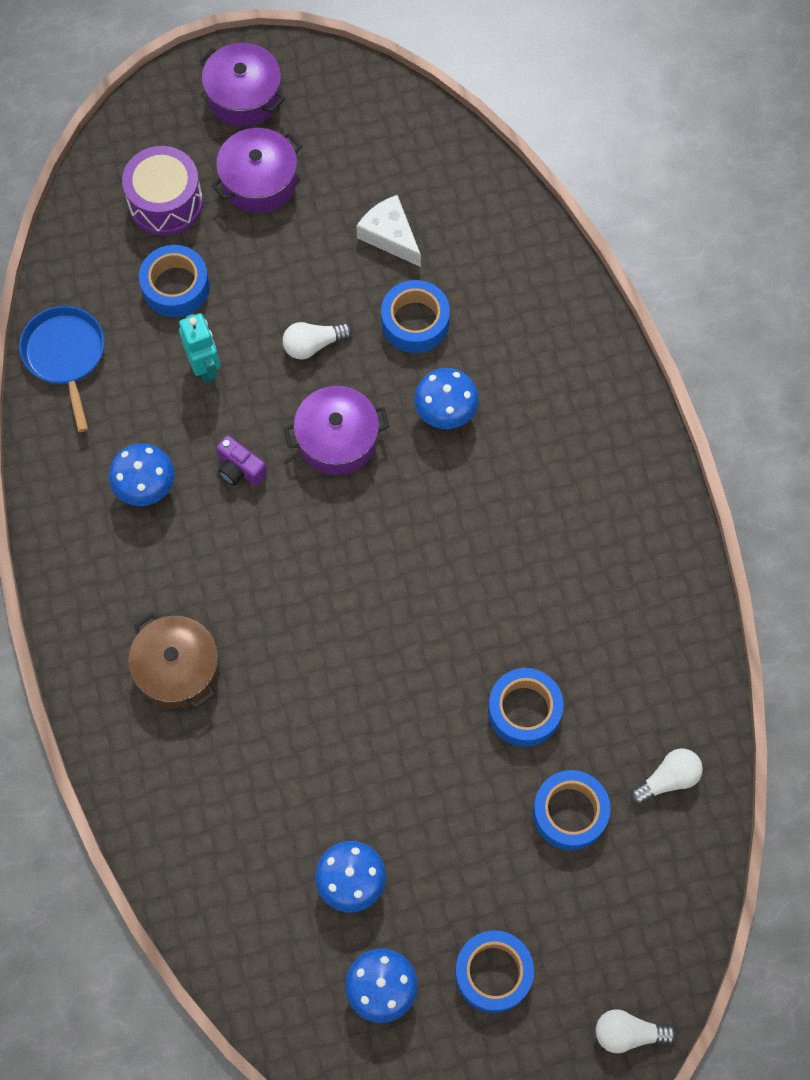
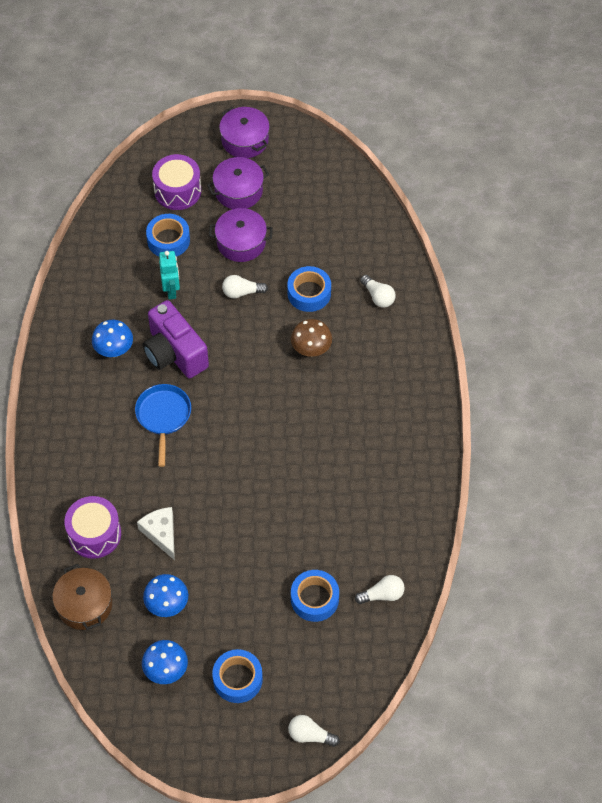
camera: 15 degrees right, 10 degrees down
blue pan [19,306,104,432] -> blue pan moved to [135,384,191,467]
brown pot [128,613,219,708] -> brown pot moved to [52,564,112,630]
purple camera [216,435,267,486] -> purple camera [143,300,209,378], size x2.19
purple pot [284,386,389,475] -> purple pot moved to [209,208,273,262]
white cheese [356,195,421,267] -> white cheese moved to [137,507,175,560]
blue mushroom [414,368,479,429] -> brown mushroom [291,319,332,357]
blue tape [488,668,563,747] -> none
none -> purple drum [64,496,121,559]
none -> white light bulb [360,275,396,308]

